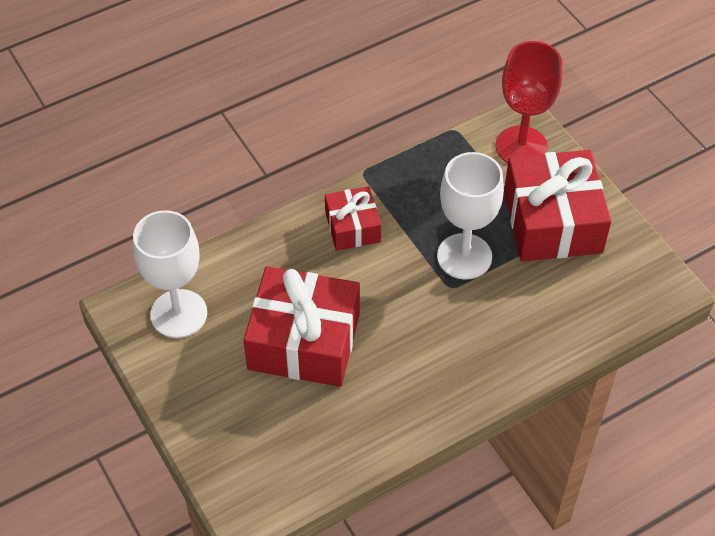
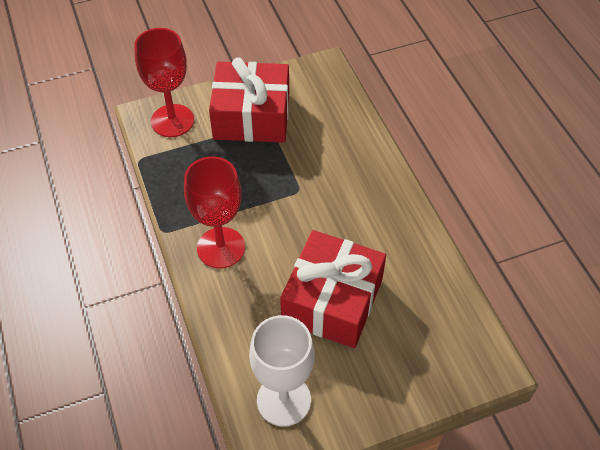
camera: 80 degrees left, 0 degrees up
red gift [325,186,381,251] -> red goblet [184,156,245,269]
white goblet [437,152,504,280] -> none

